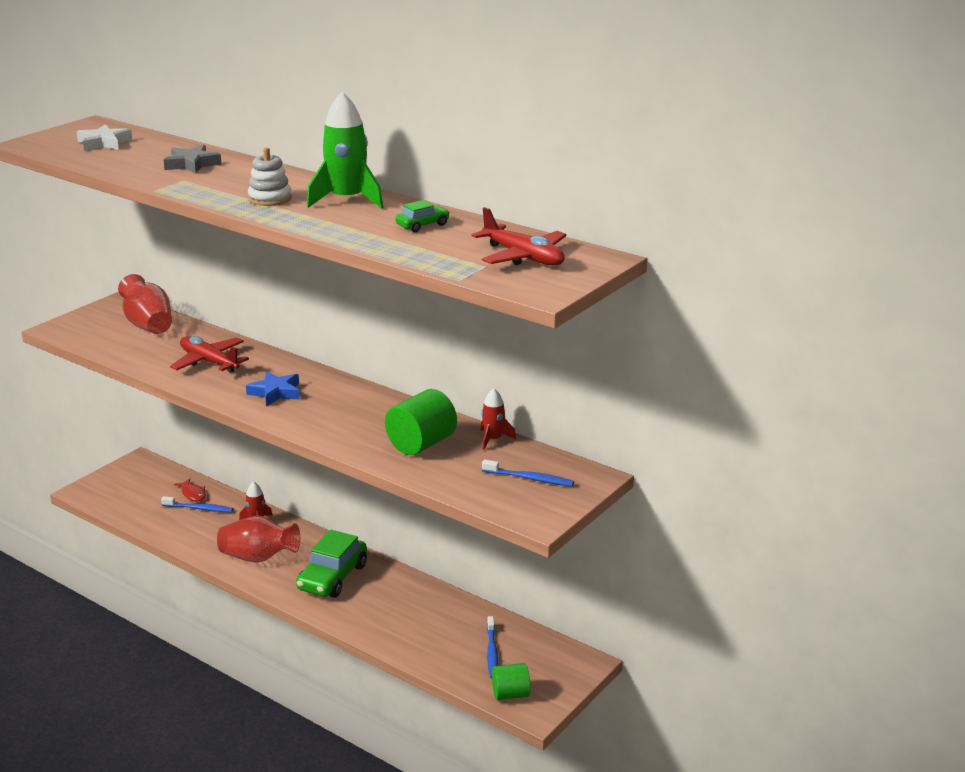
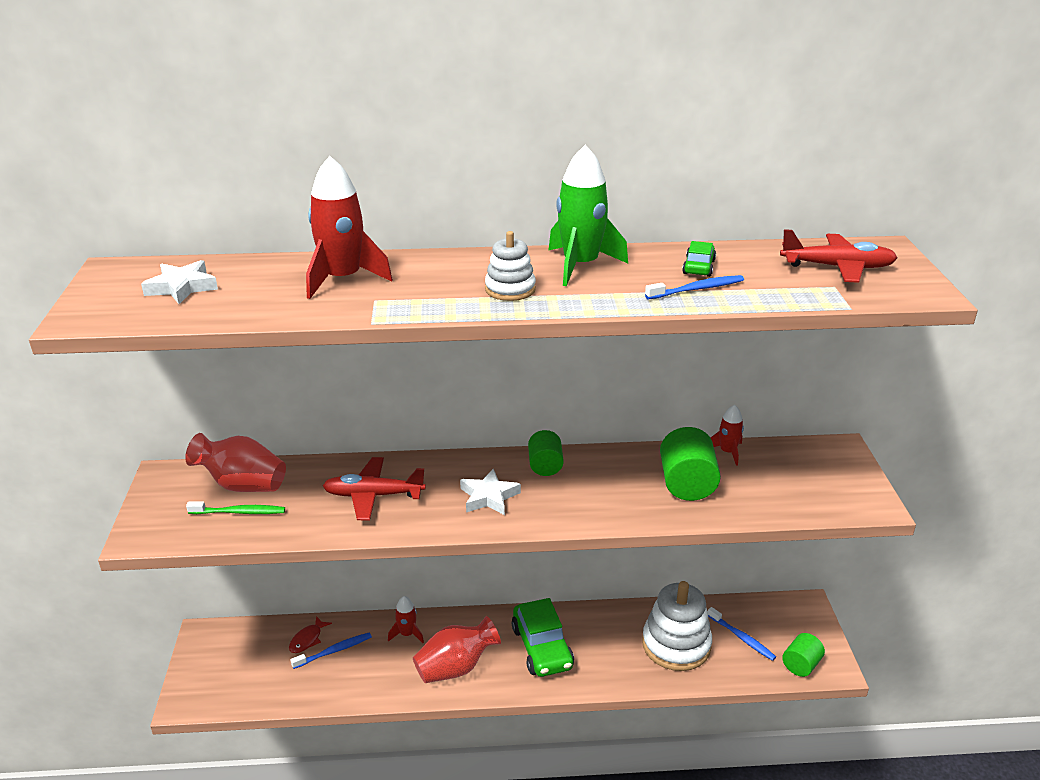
camera: 40 degrees left, 5 degrees up
grey star [164,145,222,174] -> red rocket [306,156,393,299]
red fish [174,479,206,502] -> red fish turned 105 degrees clockwise [289,616,332,653]
blue star [246,371,300,406] -> white star [460,469,521,515]
blue toothbrush [482,459,574,486] -> blue toothbrush moved to [645,275,744,299]
none -> green toothbrush [186,502,285,514]
none -> green cylinder [528,430,564,476]
none -> white stacking toy [642,581,712,671]

